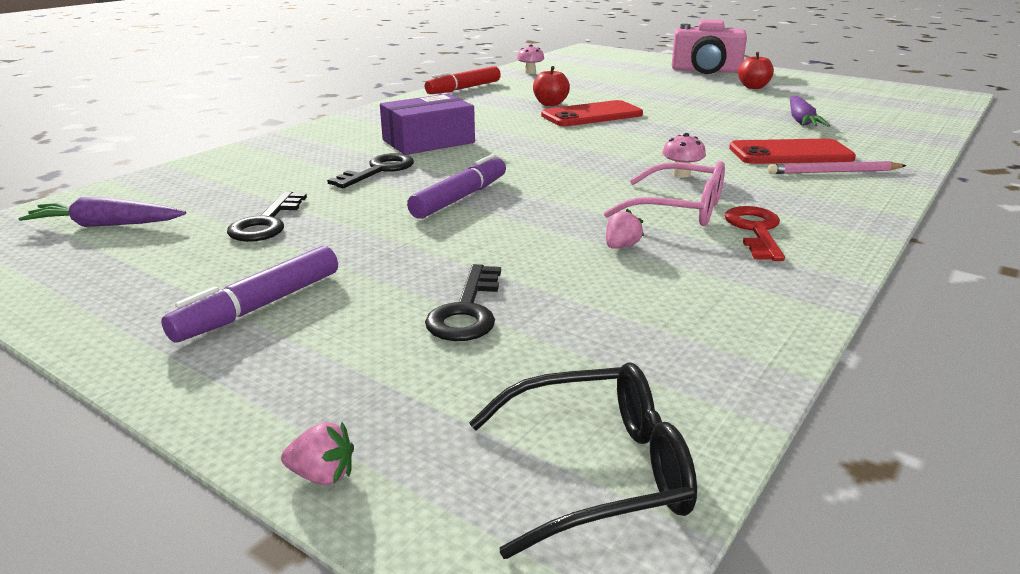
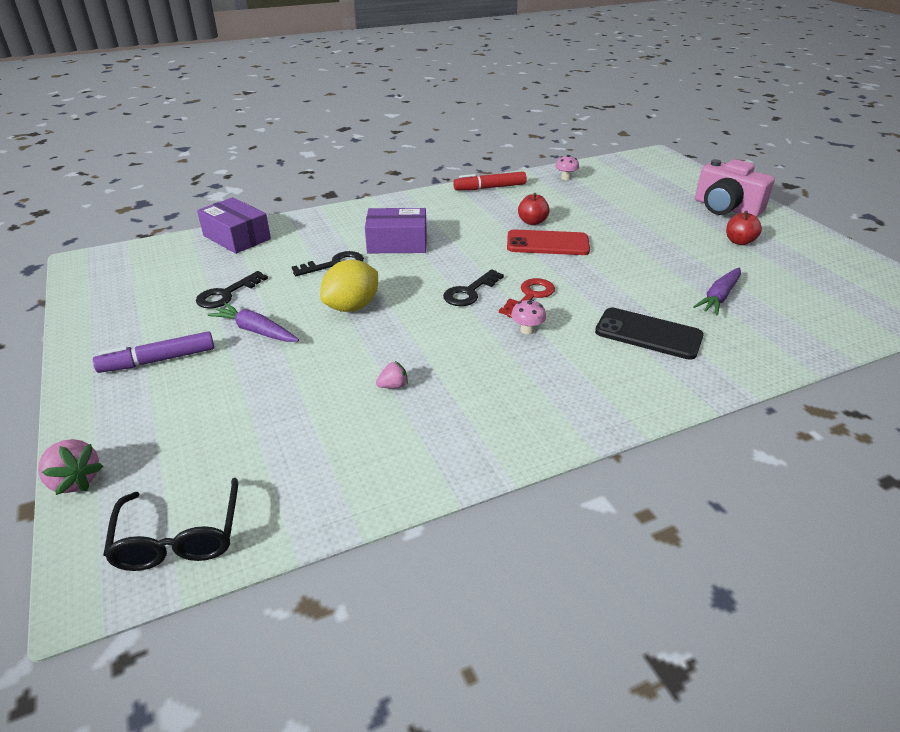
camera: 30 degrees right, 10 degrees up
purple carrot [18,197,186,227] -> purple carrot moved to [207,303,299,342]
pink strawberry [281,422,354,485] -> pink strawberry [38,439,103,495], size x1.67
purple marker [407,154,506,219] -> yellow lemon [320,260,378,312]
black key [425,264,501,341] -> black key moved to [443,269,504,306]
black glasses [469,362,697,559] -> black glasses turned 60 degrees clockwise [103,478,238,571]
pink glasses [604,161,725,226] -> none
red key [725,206,785,261] -> red key moved to [499,278,555,318]
red phone [729,139,856,164] -> black phone [595,307,704,360]
pink pencil [768,161,907,174] -> none
none -> purple box [197,197,271,254]

